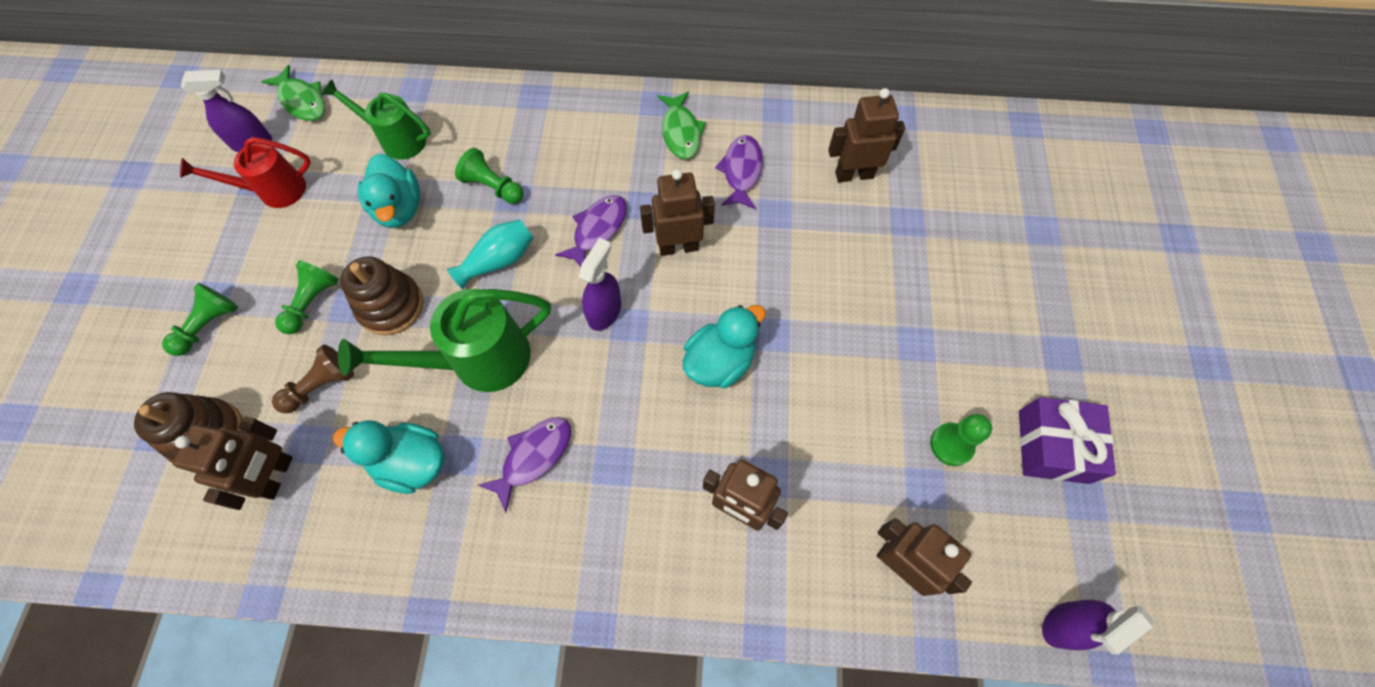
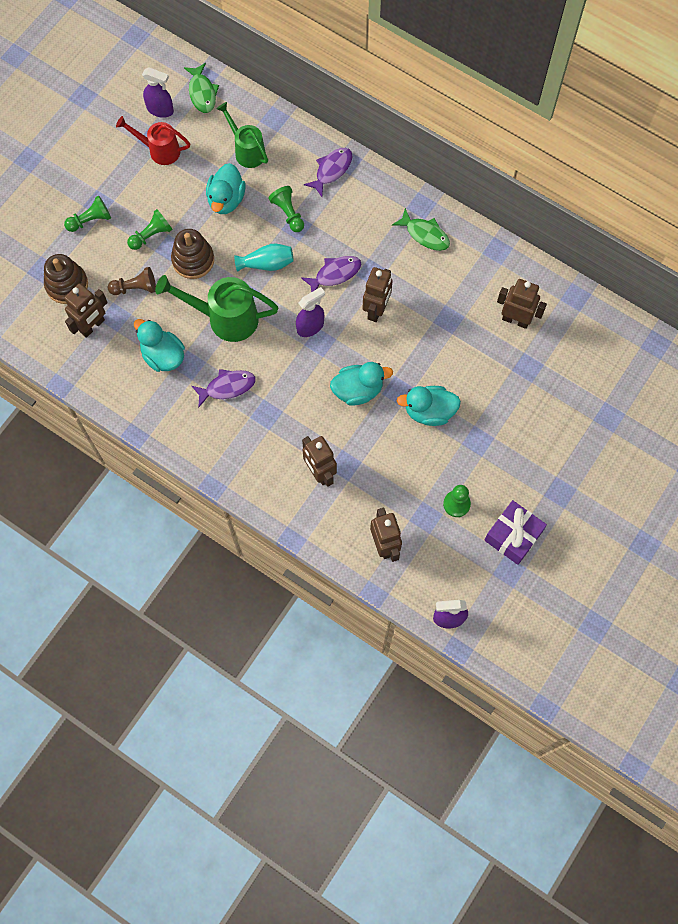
camera: 30 degrees right, 5 degrees up
brown robot [640,169,715,256] -> brown robot turned 90 degrees clockwise [363,267,393,322]
green fish [657,91,706,159] -> green fish turned 75 degrees counterclockwise [392,208,450,251]
purple fish [715,135,763,209] -> purple fish moved to [304,148,353,197]
none -> turquoise duck [397,386,461,426]

